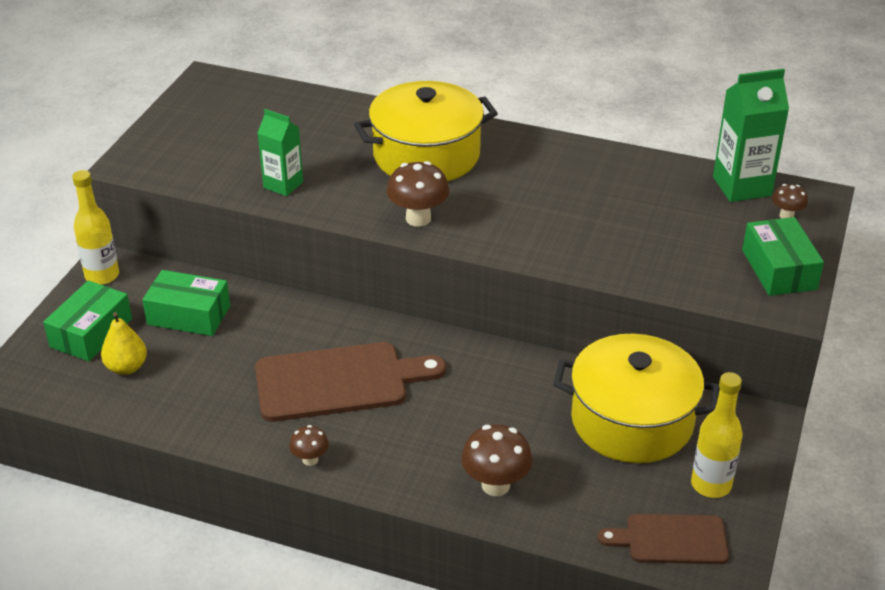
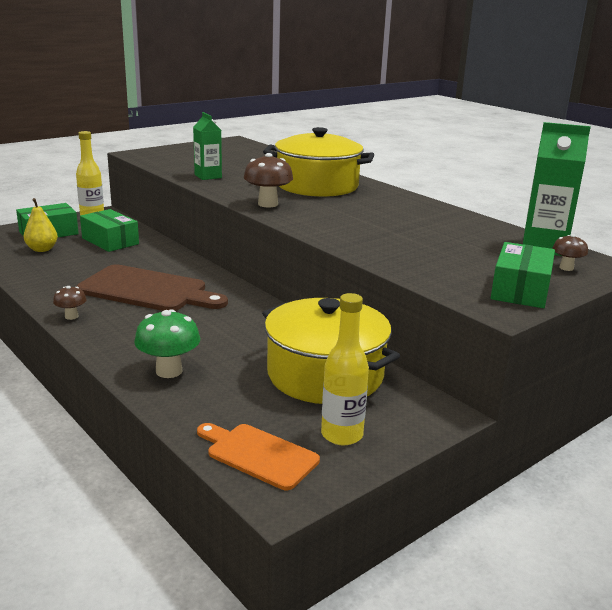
camera: 30 degrees right, 15 degrees down
brown mushroom [461,424,532,496] -> green mushroom [134,309,200,378]
brown cutting board [598,514,729,564] -> orange cutting board [197,423,320,490]

